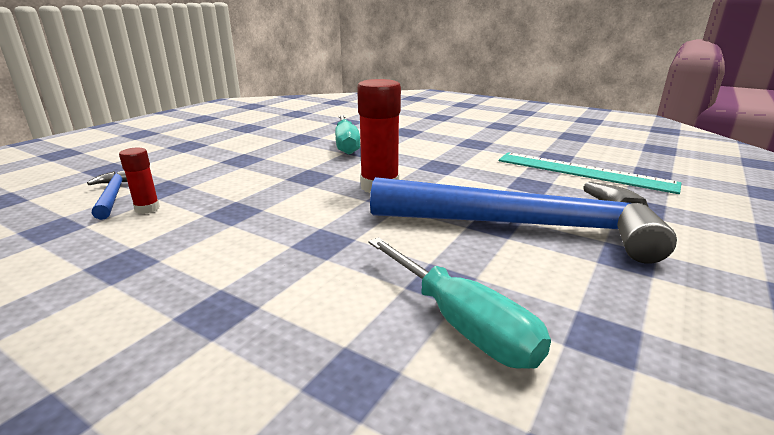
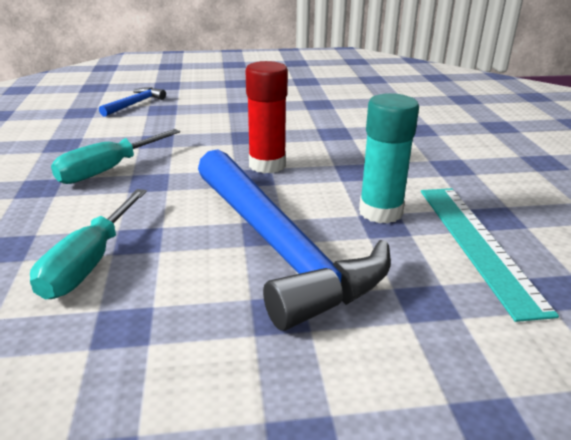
camera: 50 degrees right, 5 degrees up
red glue stick [119,147,160,214] -> none
turquoise screwdriver [335,115,360,154] -> turquoise screwdriver moved to [51,129,180,184]
none -> turquoise glue stick [359,93,419,224]

